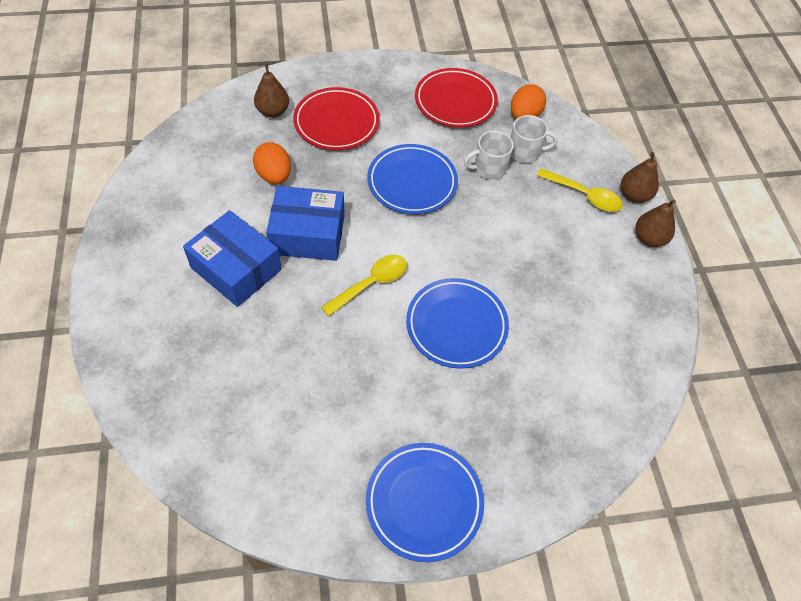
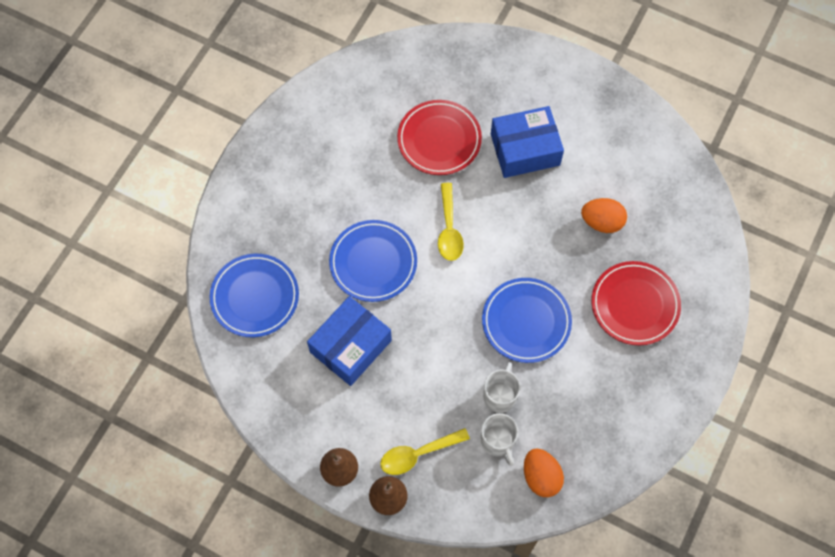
camera: 130 degrees right, 10 degrees up
brown pear [254,63,289,118] -> none
blue box [266,186,345,261] -> blue box moved to [307,296,392,386]
blue plate [366,443,484,562] -> blue plate moved to [209,254,299,337]
red plate [415,68,498,127] -> red plate moved to [397,100,482,175]
white mug [511,115,558,163] -> white mug turned 60 degrees counterclockwise [481,413,518,466]

